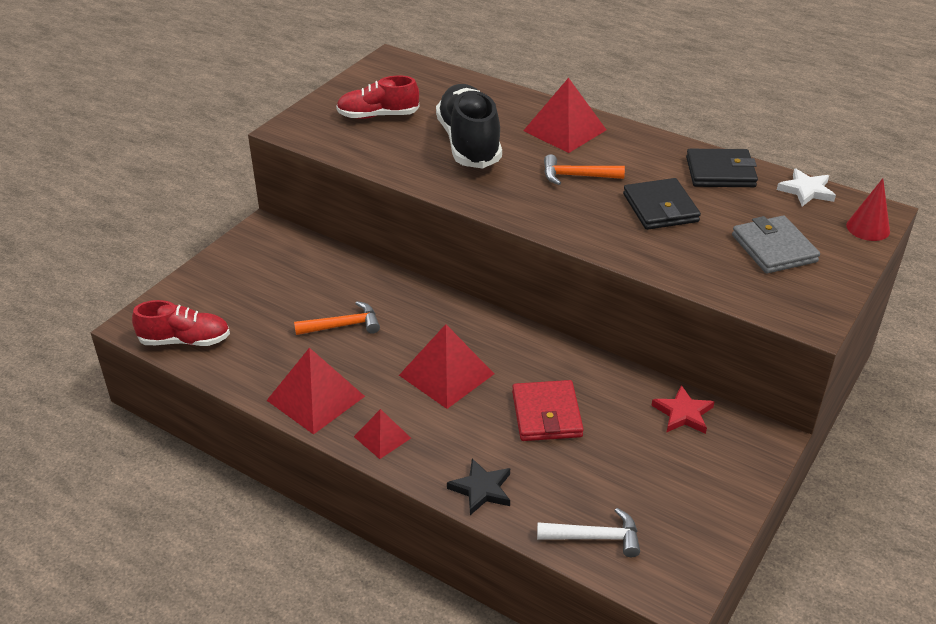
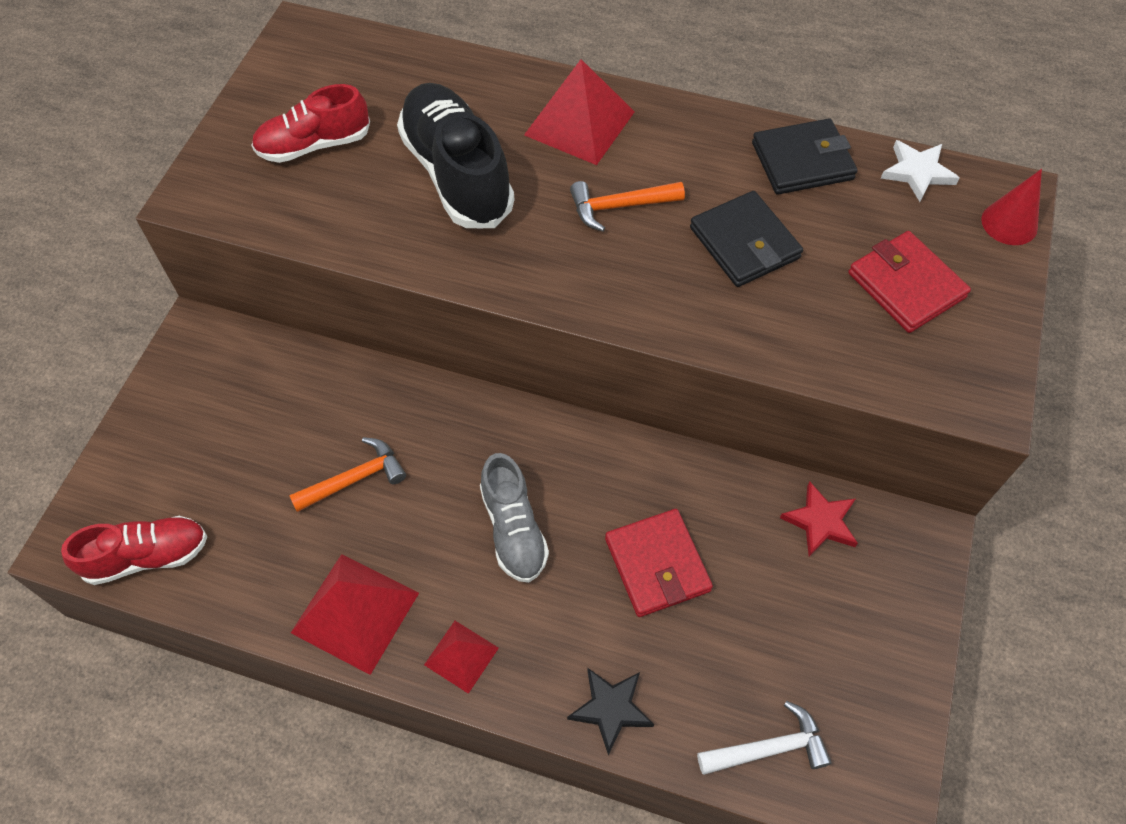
camera: 15 degrees left, 20 degrees up
red pyramid [399,324,494,409] -> grey shoe [480,453,549,583]
grey wallet [732,216,820,274] -> red wallet [848,231,971,333]

